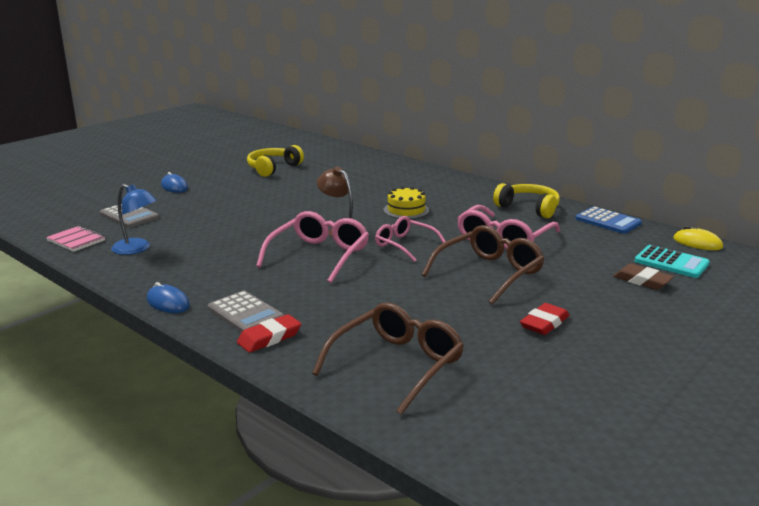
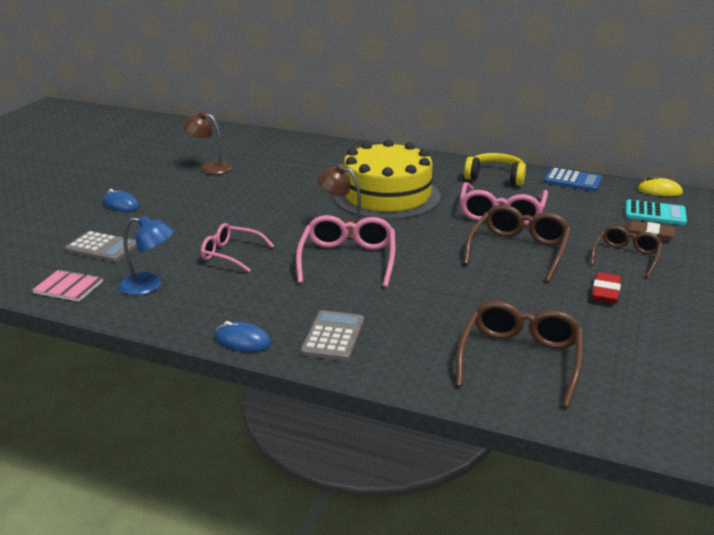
camera: 20 degrees left, 5 degrees up
grey calculator [208,291,284,333] -> grey calculator turned 105 degrees counterclockwise [300,310,364,361]
red eraser [237,314,301,353] -> none
yellow headphones [247,145,304,177] -> brown lamp [183,111,232,174]
pink glasses [375,216,446,262] -> pink glasses moved to [201,223,274,272]
yellow cake [384,186,429,219] -> yellow cake [334,139,440,220], size x2.28
none -> brown glasses [590,226,662,278]

